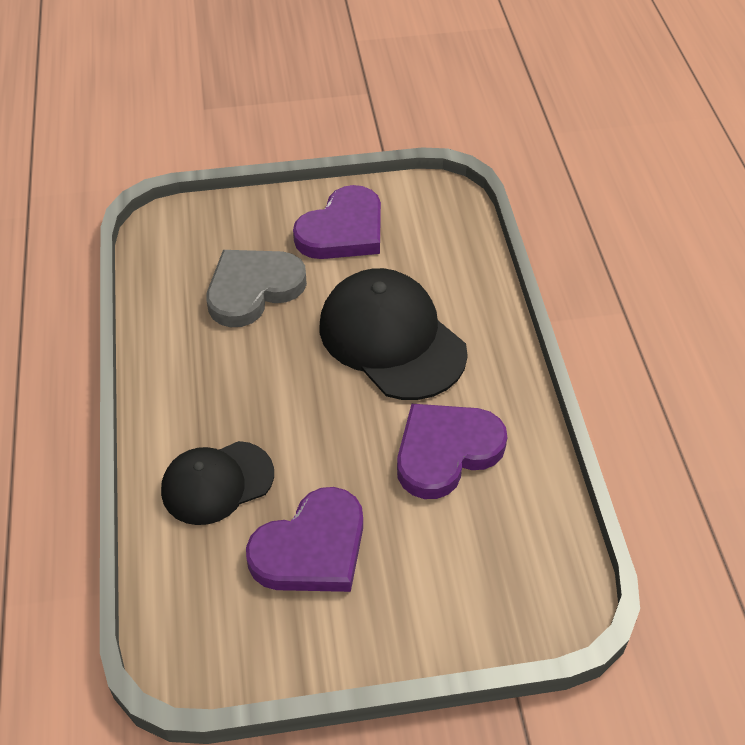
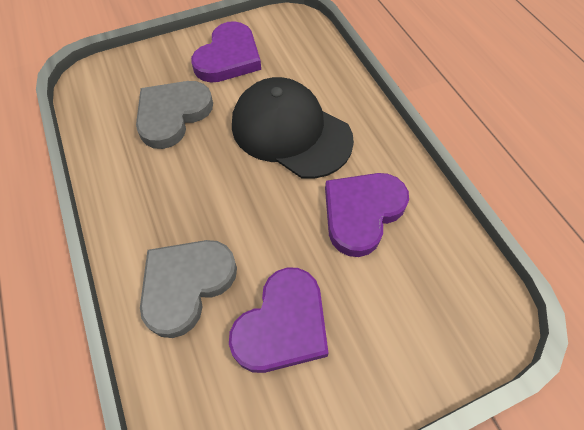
camera: 15 degrees left, 10 degrees up
black cap [161,441,274,525] -> grey heart [140,240,237,338]

